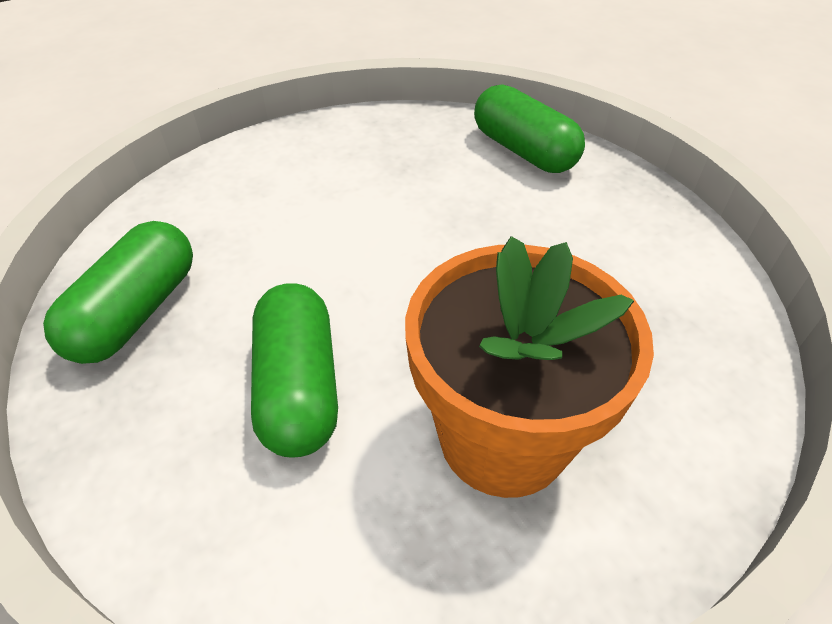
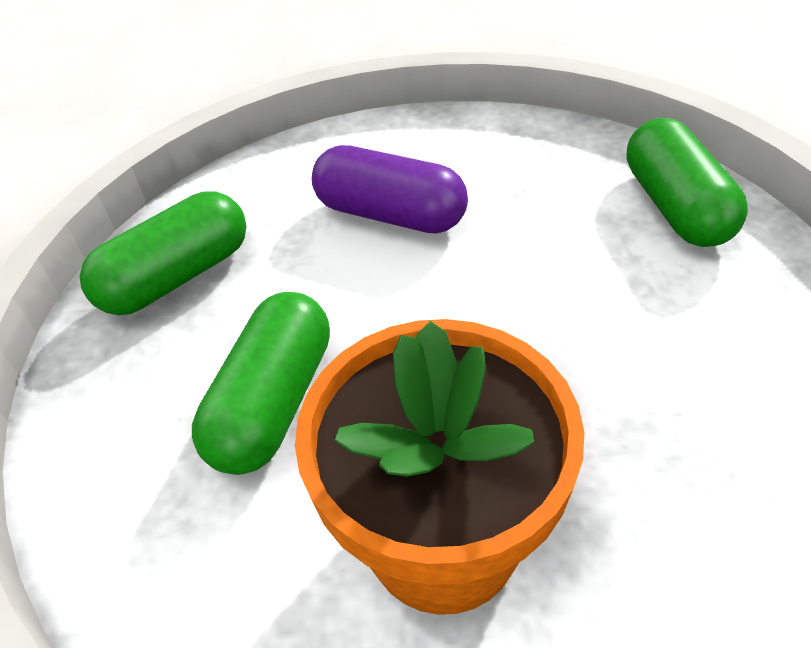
camera: 30 degrees right, 0 degrees up
none -> purple capsule [312,145,468,234]

